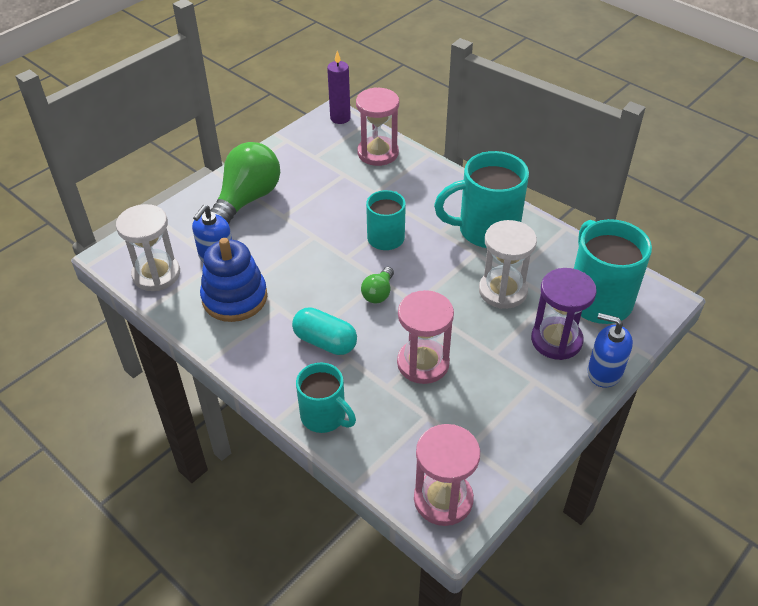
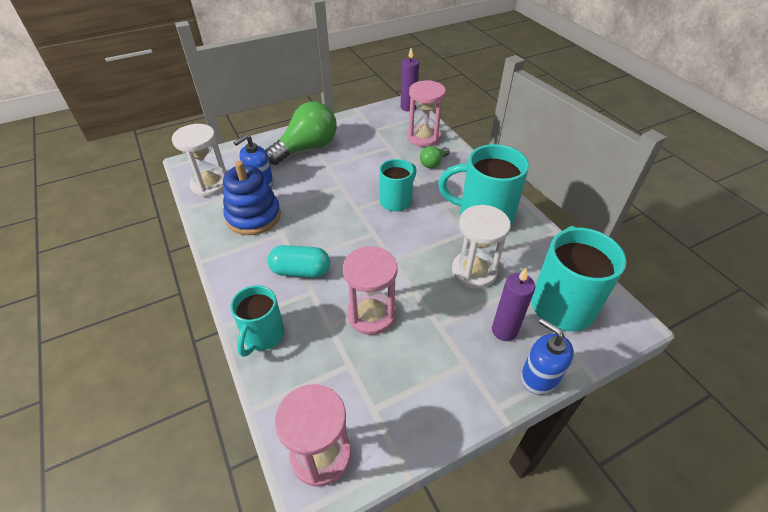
camera: 20 degrees right, 0 degrees up
turquoise capsule [292,307,357,355] -> turquoise capsule turned 45 degrees counterclockwise [267,245,330,278]
turquoise mug [296,363,356,433] -> turquoise mug turned 45 degrees clockwise [230,285,285,357]
green light bulb [361,267,394,303] -> green light bulb moved to [420,146,450,168]
purple hourglass [531,268,597,360] -> purple candle [492,268,535,341]

